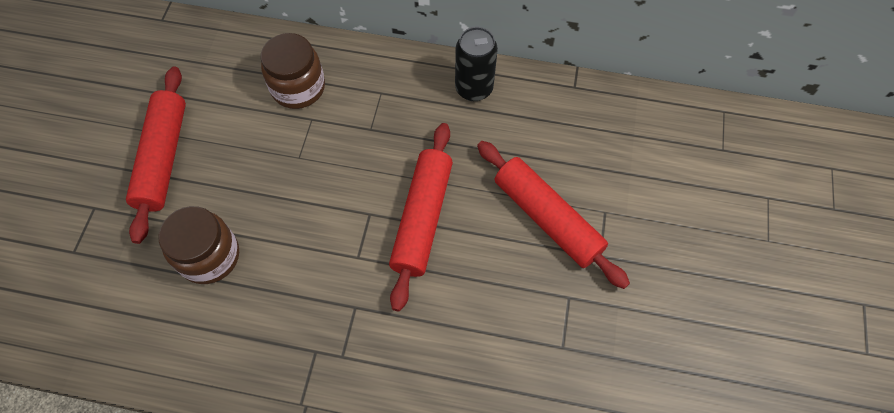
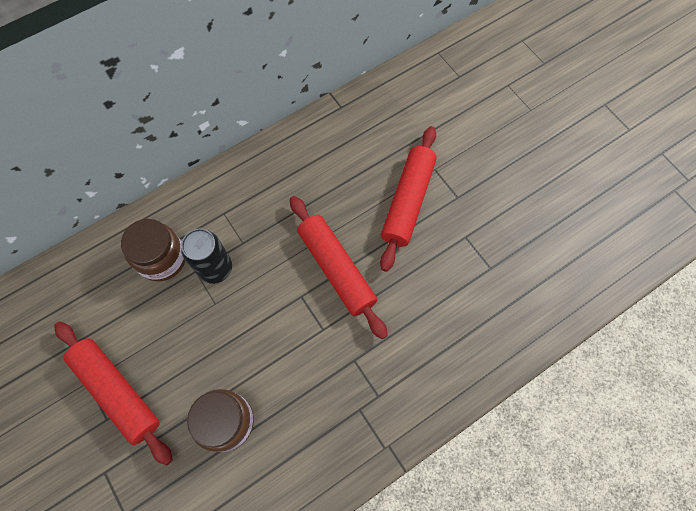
camera: 45 degrees left, 5 degrees up
black can [455,27,498,101] -> black can moved to [181,229,232,284]
red rolling pin [477,141,630,289] -> red rolling pin turned 75 degrees counterclockwise [380,126,437,272]

